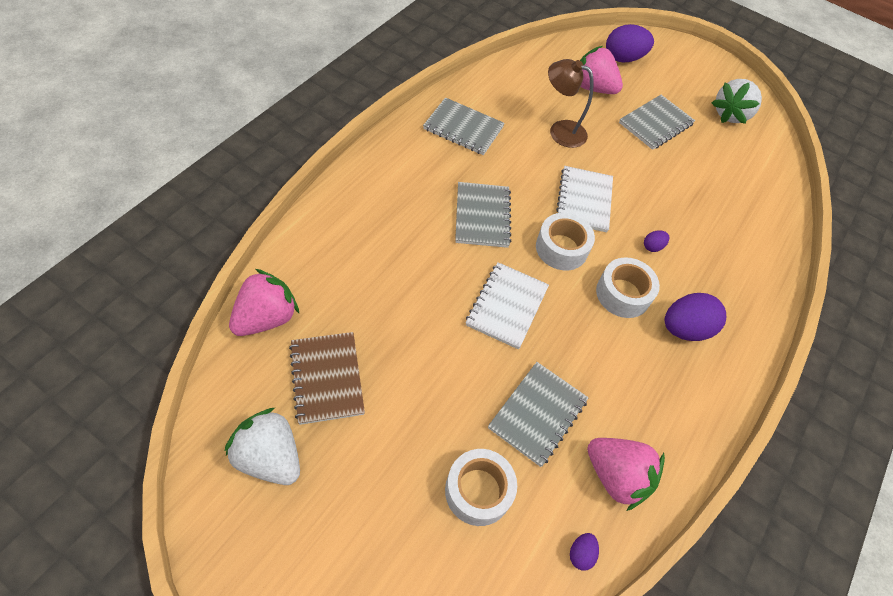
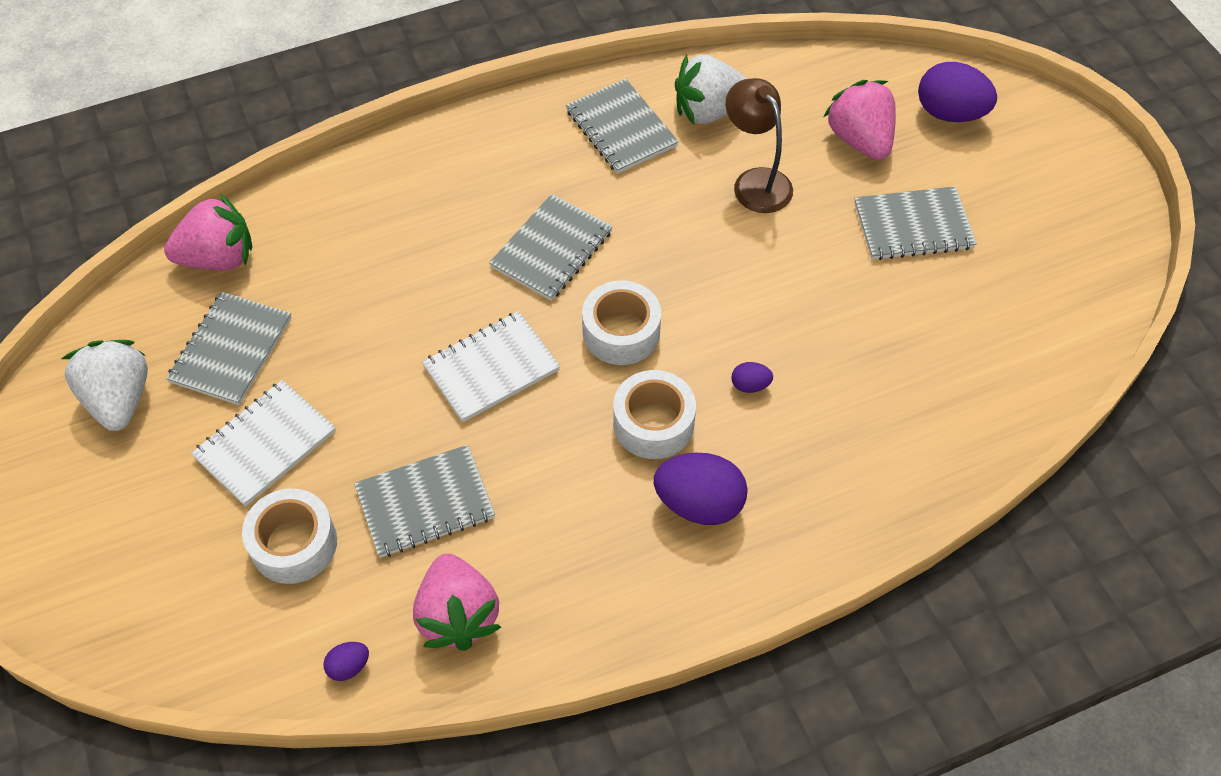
camera: 40 degrees right, 0 degrees up
brown notebook [289,332,365,425] -> grey notebook [166,292,291,405]
white notebook [556,166,613,232] -> white notebook moved to [191,380,336,507]
white strawberry [712,79,762,124] -> white strawberry moved to [675,54,747,124]

